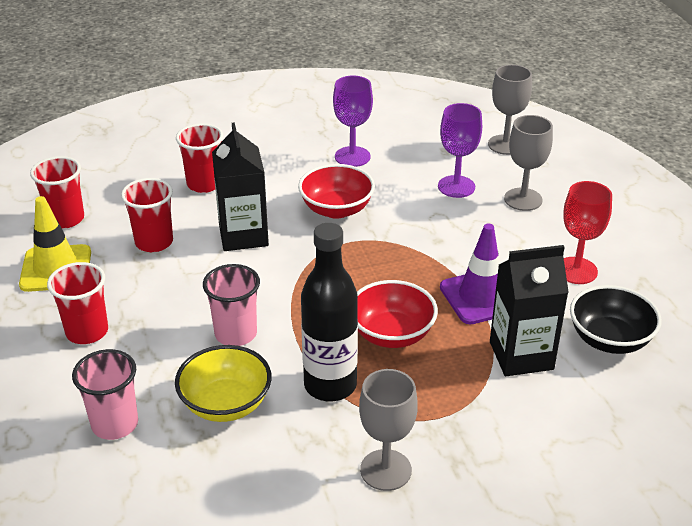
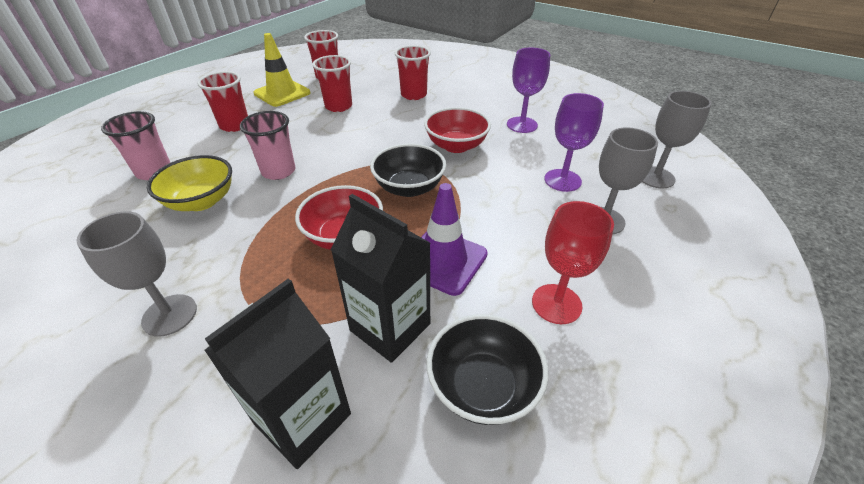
camera: 50 degrees right, 5 degrees up
black carton [212,122,269,251] -> black carton moved to [204,279,351,469]
black bottle [301,223,358,401] -> none
none -> black bowl [370,144,446,197]

